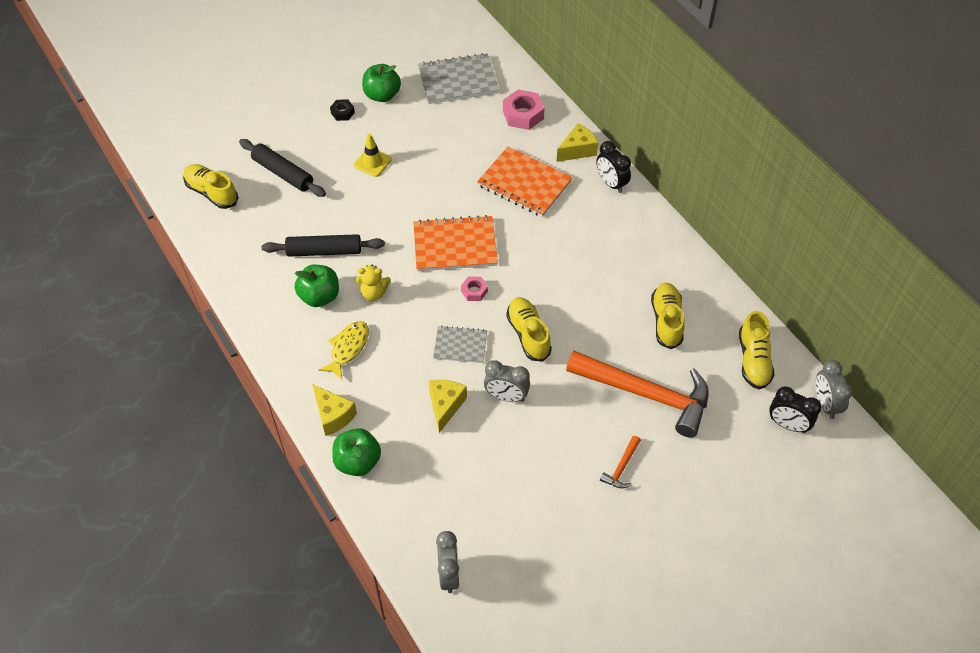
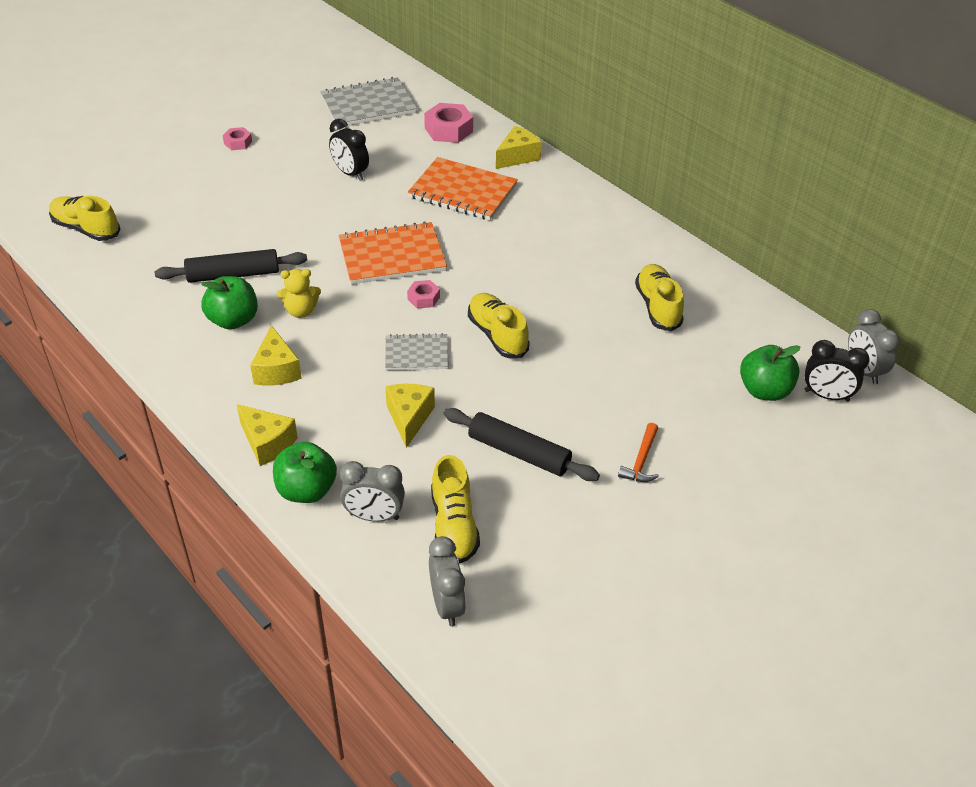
camera: 10 degrees left, 10 degrees down
black rolling pin [239,139,326,197] -> black rolling pin moved to [443,408,600,481]
yellow fish [319,321,369,380] -> yellow cheese [250,325,302,385]
black nut [330,99,355,121] -> pink nut [223,127,252,150]
yellow traffic cone [354,133,392,177] -> none
green apple [362,64,401,102] -> green apple moved to [740,345,800,401]
grey clock [484,360,530,402] -> grey clock moved to [340,461,405,522]
orange hammer [566,351,709,438] -> none
black clock [596,141,631,193] -> black clock moved to [329,119,369,181]
yellow shoe [739,311,774,389] -> yellow shoe moved to [431,455,480,564]

